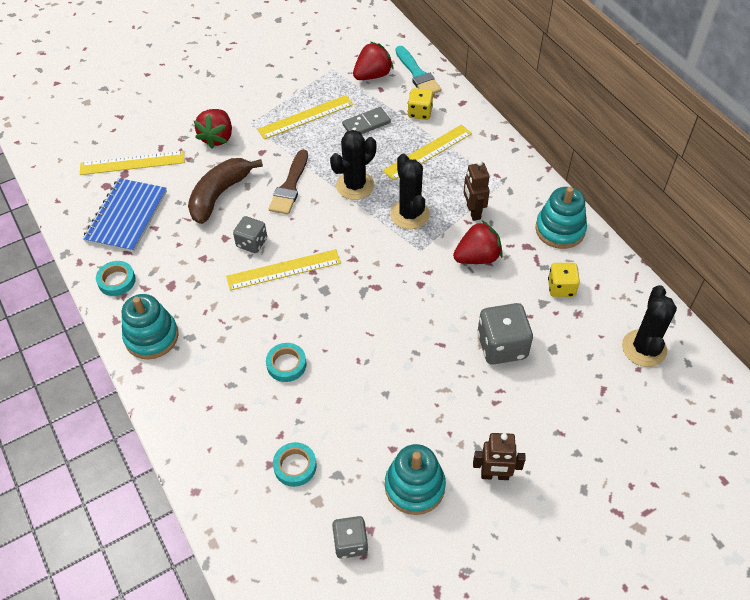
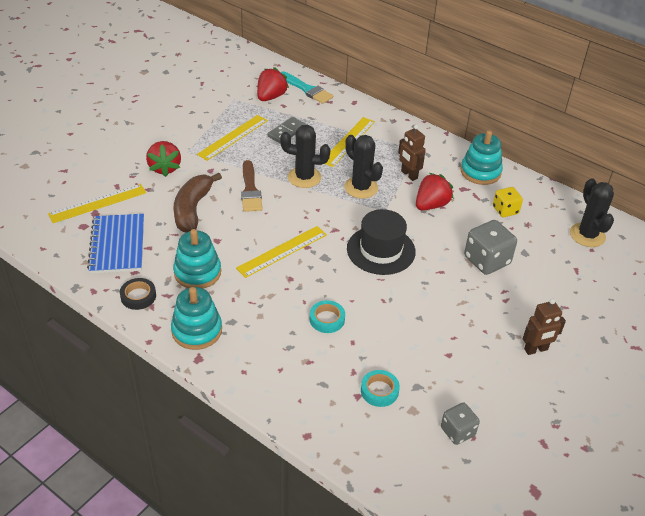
camera: 25 degrees left, 10 degrees down
turquoise tape [96,261,136,296] -> black tape [120,278,156,310]
grey dice [233,216,267,253] -> none
black cactus [330,130,376,200] -> black cactus turned 75 degrees clockwise [280,125,331,188]
turquoise stacking toy [385,444,446,515] -> turquoise stacking toy moved to [173,229,221,289]
yellow dice [408,88,433,120] -> none
none -> black hat [347,209,416,275]

